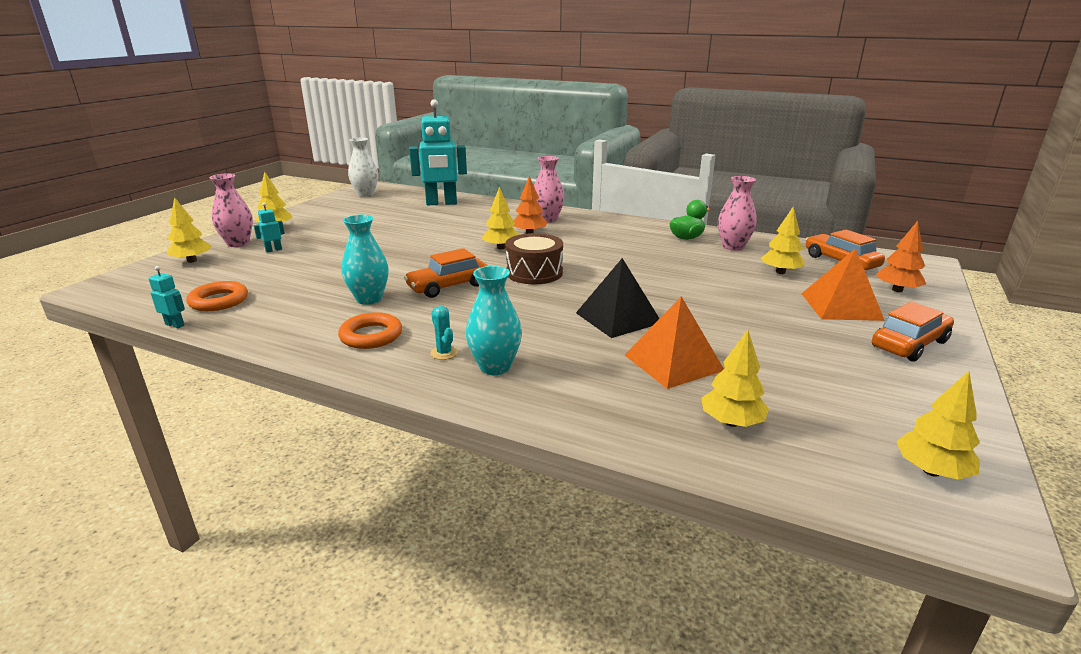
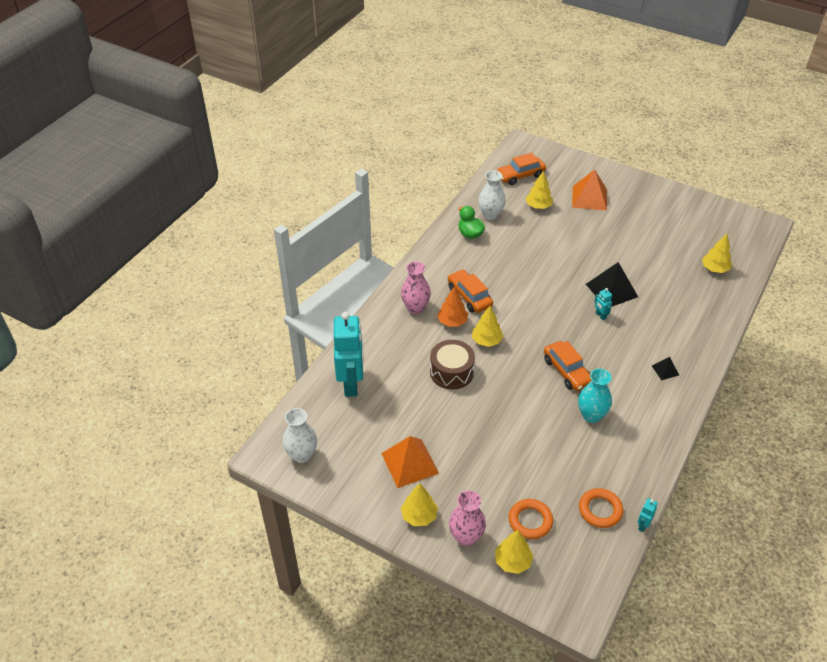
camera: 85 degrees left, 20 degrees up
turquoise robot [254,203,285,253] -> turquoise robot moved to [594,288,612,320]
orange ring [338,312,402,349] -> orange ring moved to [509,499,553,539]
turquoise cactus [431,306,458,360] -> black pyramid [652,357,679,380]
turquoise vase [466,266,522,375] -> none
brown drum [505,233,563,284] -> brown drum moved to [430,340,475,389]
orange pyramid [625,296,724,389] -> orange pyramid moved to [381,436,439,488]
pink vase [718,176,757,251] -> white vase [478,170,505,220]
orange car [872,301,954,362] -> orange car moved to [448,269,493,313]
orange tree [876,221,926,292] -> none
yellow tree [896,371,980,480] -> none

